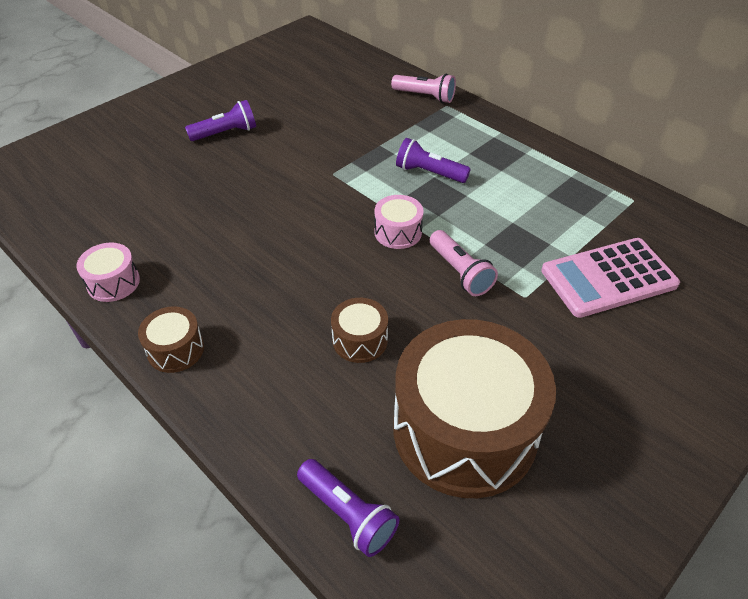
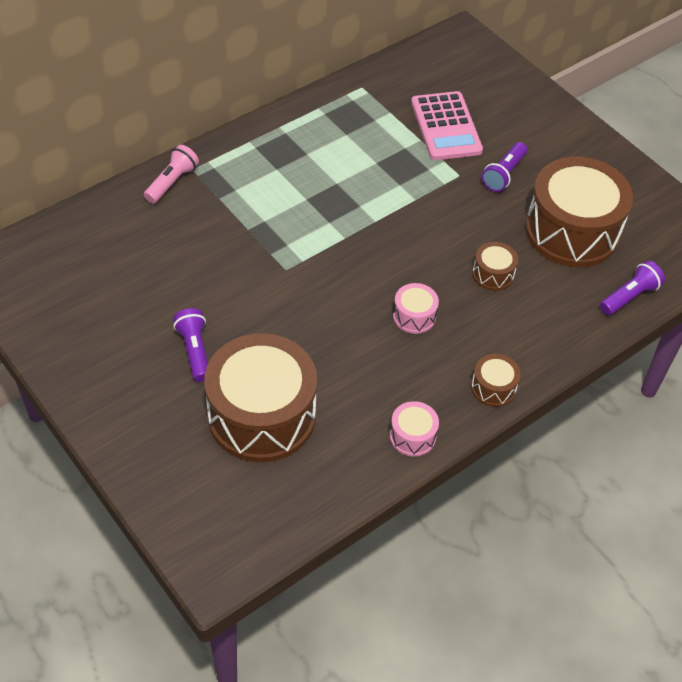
camera: 85 degrees left, 5 degrees up
pink drum [374,195,424,249] -> pink drum moved to [393,283,439,334]
purple flashlight [396,138,471,183] -> purple flashlight moved to [481,142,527,192]
pink flashlight [430,230,498,296] -> none
none -> brown drum [204,333,317,462]

